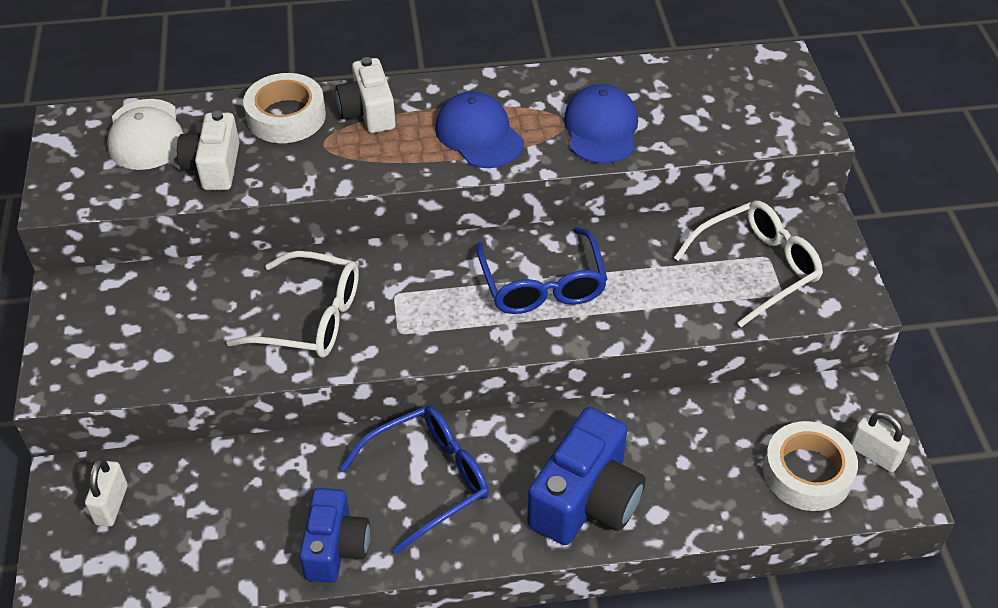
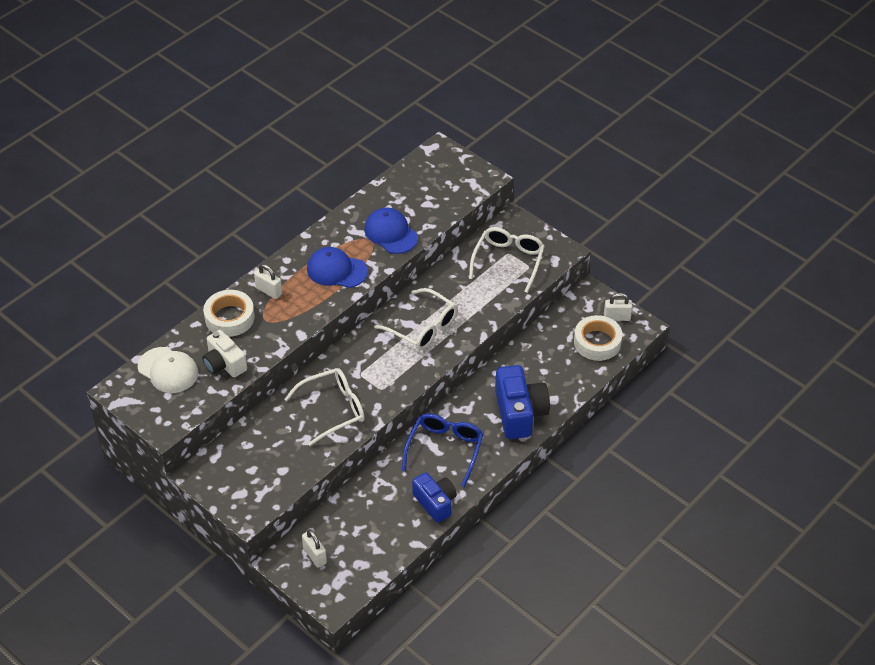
camera: 40 degrees left, 0 degrees up
white camera [336,57,396,133] -> white padlock [254,264,282,299]
blue glasses [476,227,608,314] -> white glasses [374,288,458,350]

